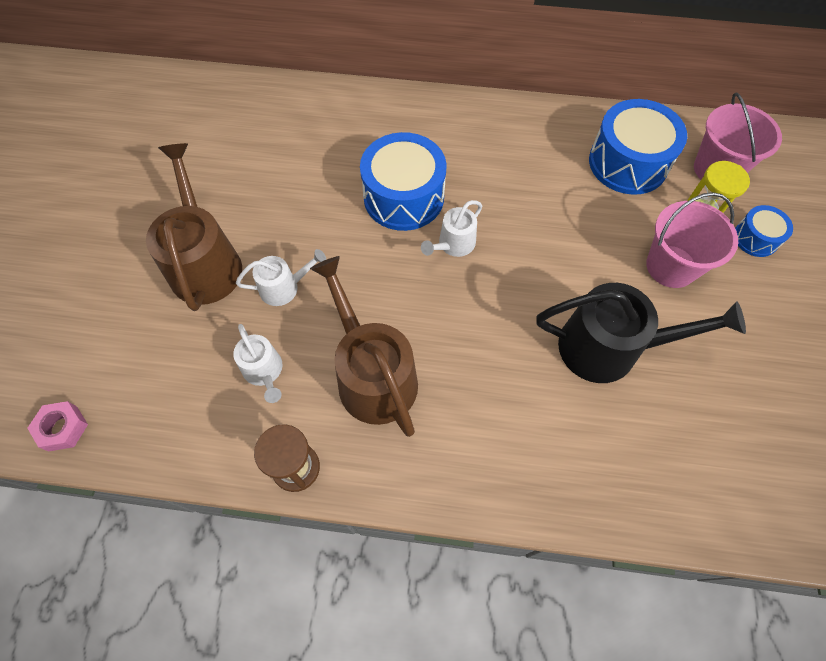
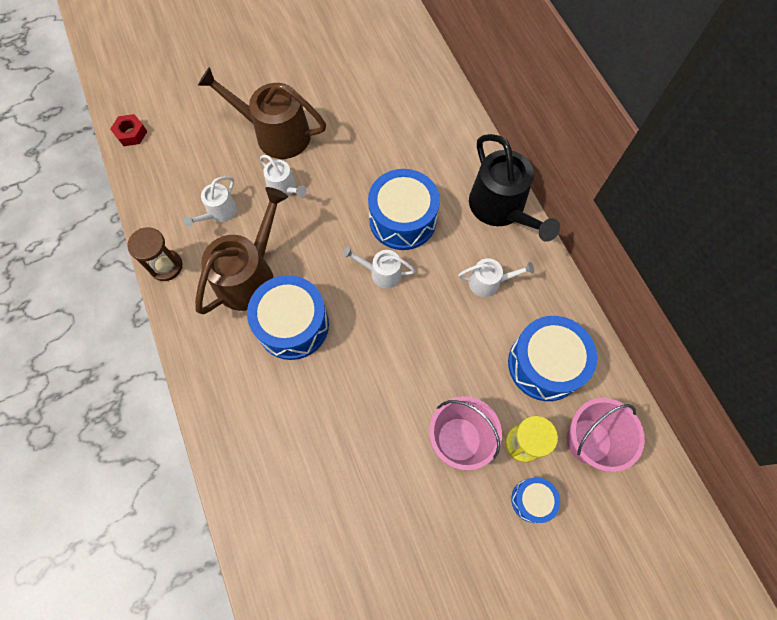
camera: 60 degrees right, 5 degrees up
pink nut [27,401,88,451] -> red nut [110,114,147,146]
brown watering can [146,143,242,311] -> brown watering can turned 120 degrees counterclockwise [198,67,326,159]
black watering can [536,283,746,383] -> black watering can moved to [469,134,560,242]
none -> blue drum [247,275,329,360]
none -> white watering can [458,258,534,297]

